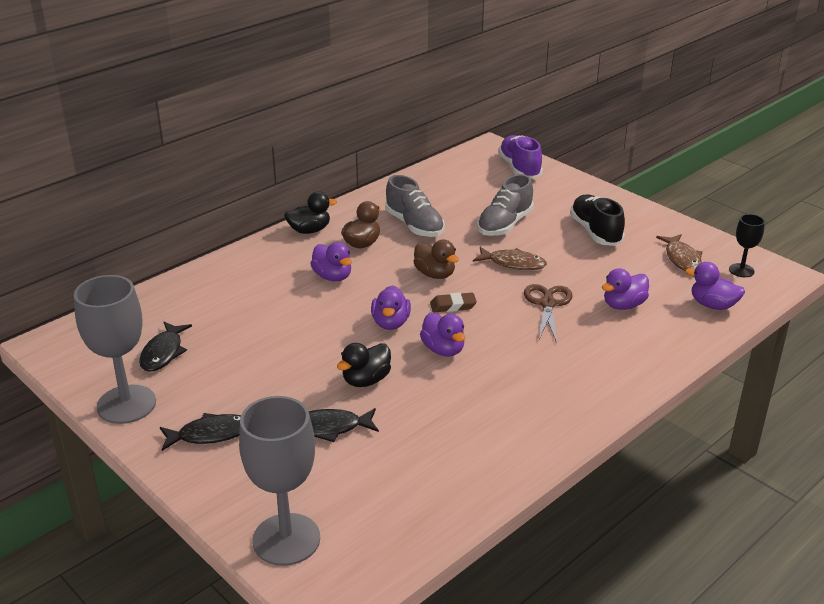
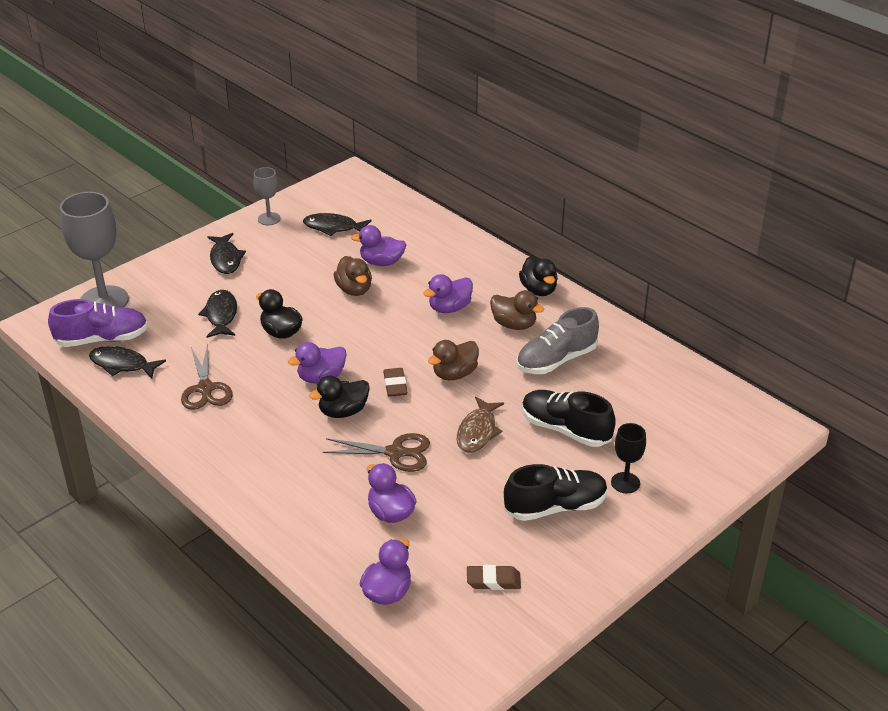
camera: 90 degrees right, 5 degrees up
grey goblet [74,275,156,424] -> grey goblet [253,167,281,225], size x0.51
purple duck [371,285,411,330] -> purple duck moved to [351,225,406,266]
grey shoe [477,174,534,236] -> black shoe [522,390,616,447]
purple shoe [498,135,543,179] -> purple shoe moved to [48,299,148,347]
brown fish [656,234,702,271] -> brown eraser [467,565,521,590]
black goblet [729,214,765,277] -> black goblet moved to [611,423,646,493]
none -> black fish [89,346,166,379]
none -> brown scissors [181,344,233,410]
none -> black duck [309,376,370,418]
none -> brown duck [334,256,372,296]

